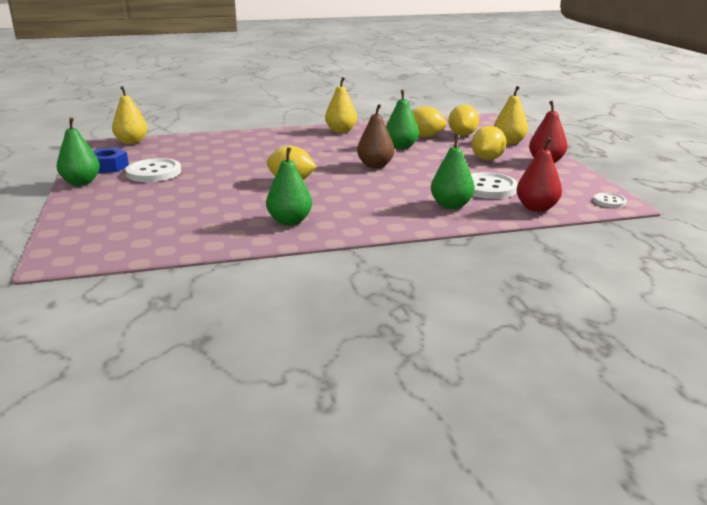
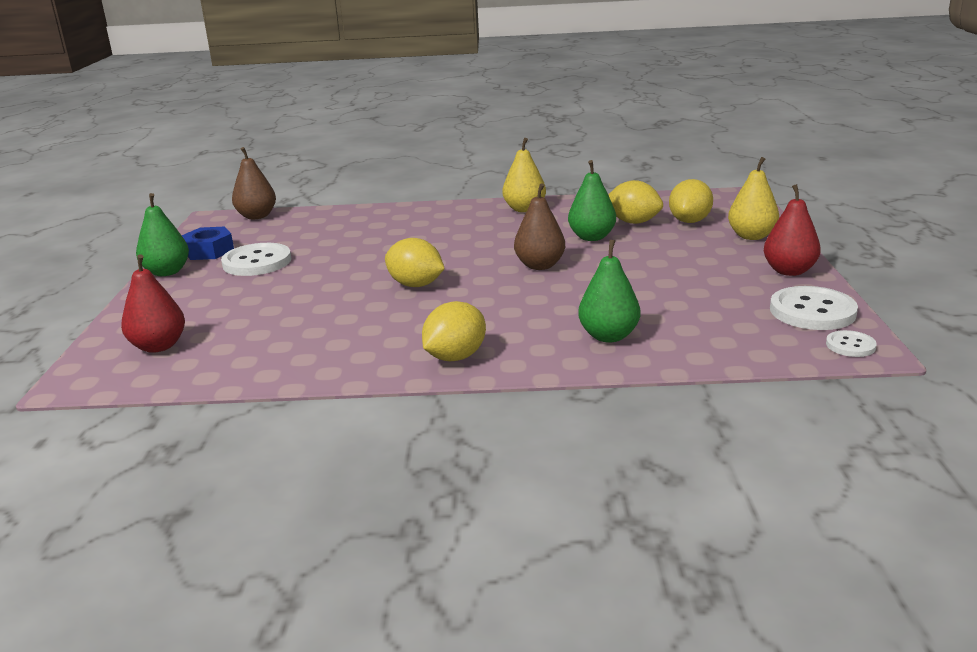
camera: 15 degrees right, 0 degrees up
yellow pear [112,86,148,144] -> brown pear [232,147,276,219]
green pear [266,147,312,225] -> none
white button [471,172,518,199] -> white button moved to [770,286,858,330]
yellow lemon [472,126,506,160] -> yellow lemon moved to [422,301,486,361]
red pear [517,137,562,212] -> red pear moved to [121,254,185,353]

